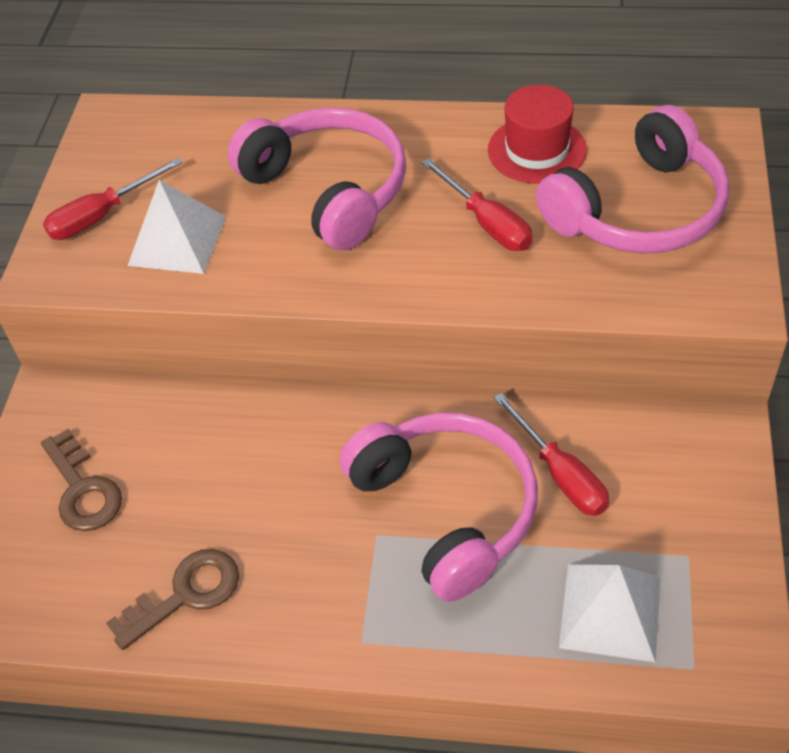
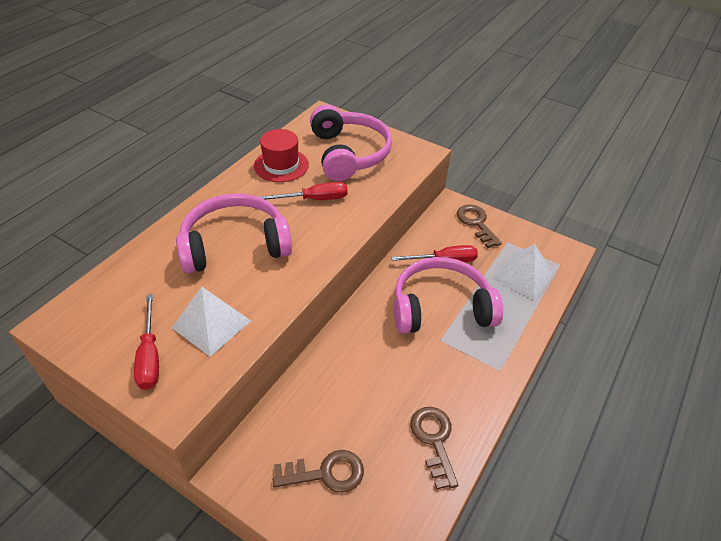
camera: 70 degrees left, 5 degrees down
none -> brown key [457,205,502,248]

